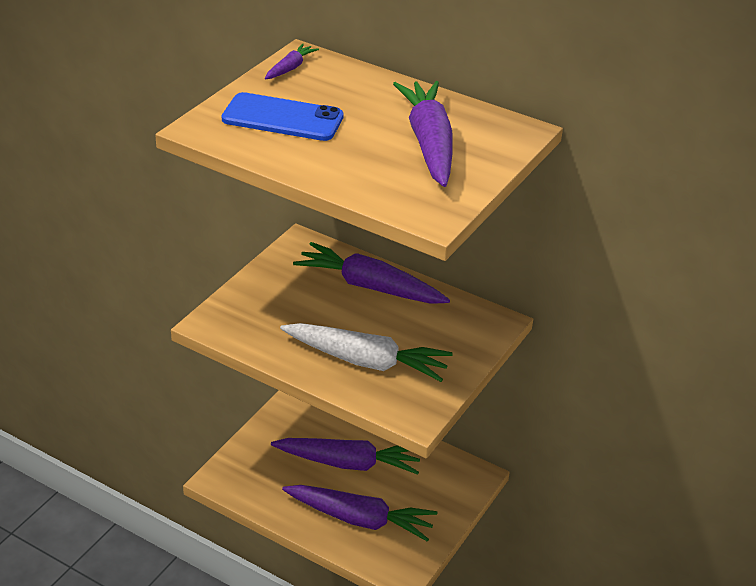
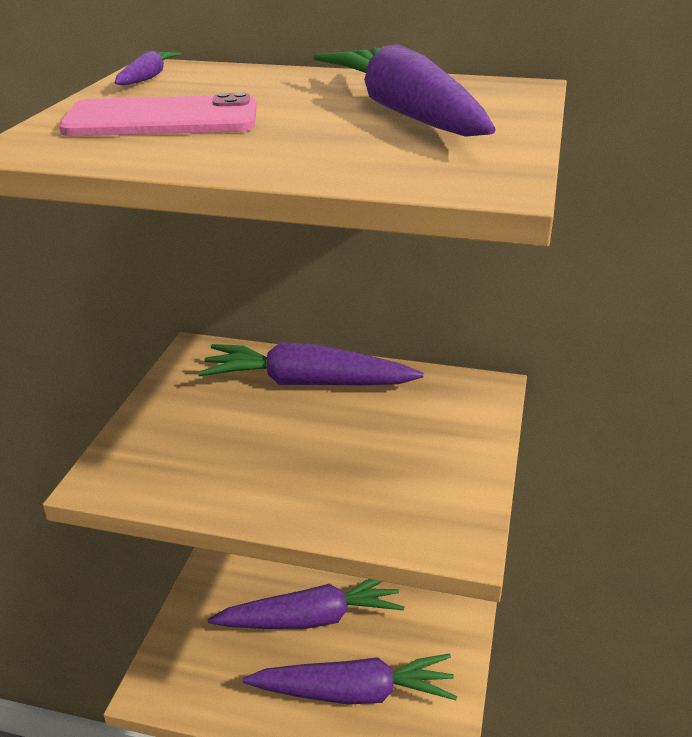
camera: 15 degrees left, 5 degrees down
blue phone [222,92,344,141] -> pink phone [59,92,257,136]
white carrot [280,323,453,382] -> none

